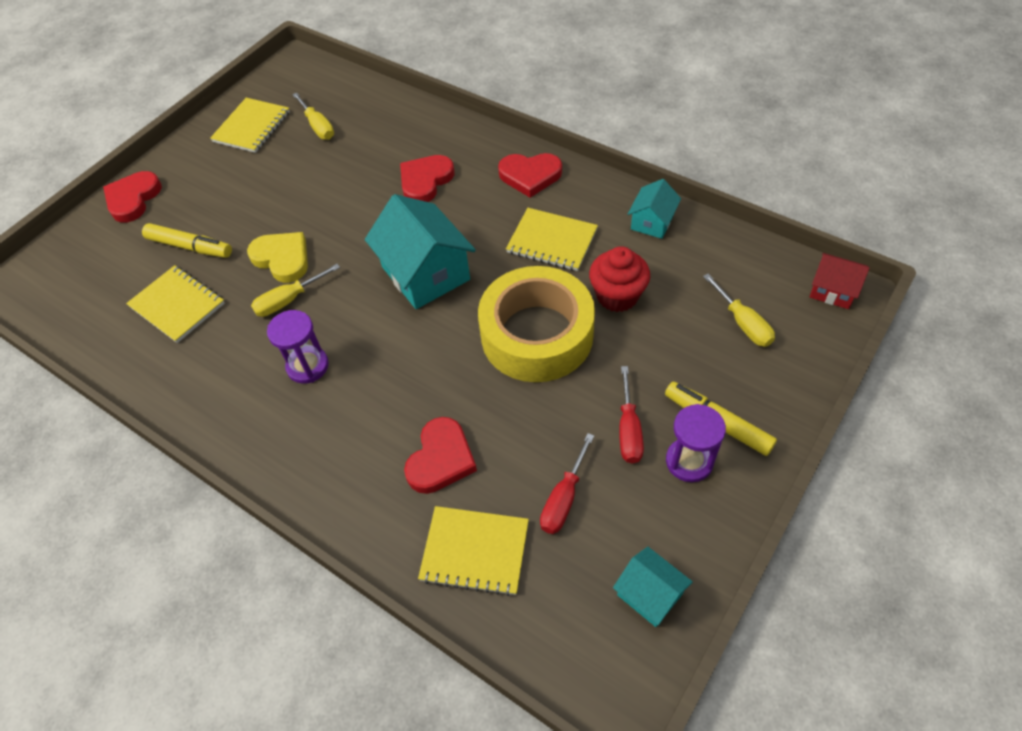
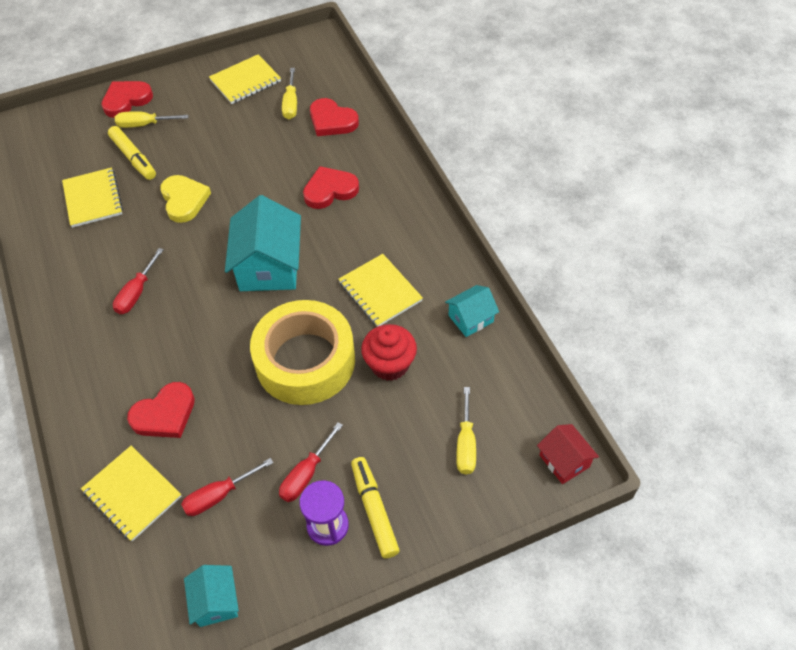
camera: 30 degrees right, 0 degrees up
yellow screwdriver [251,264,340,317] -> yellow screwdriver moved to [115,111,189,128]
purple hourglass [267,310,329,384] -> red screwdriver [113,248,164,314]
red heart [498,153,562,198] -> red heart moved to [310,98,359,136]

